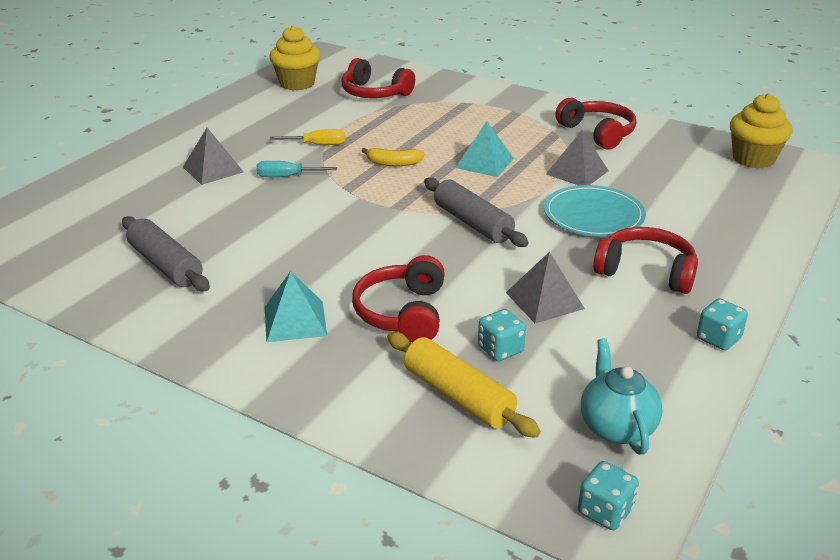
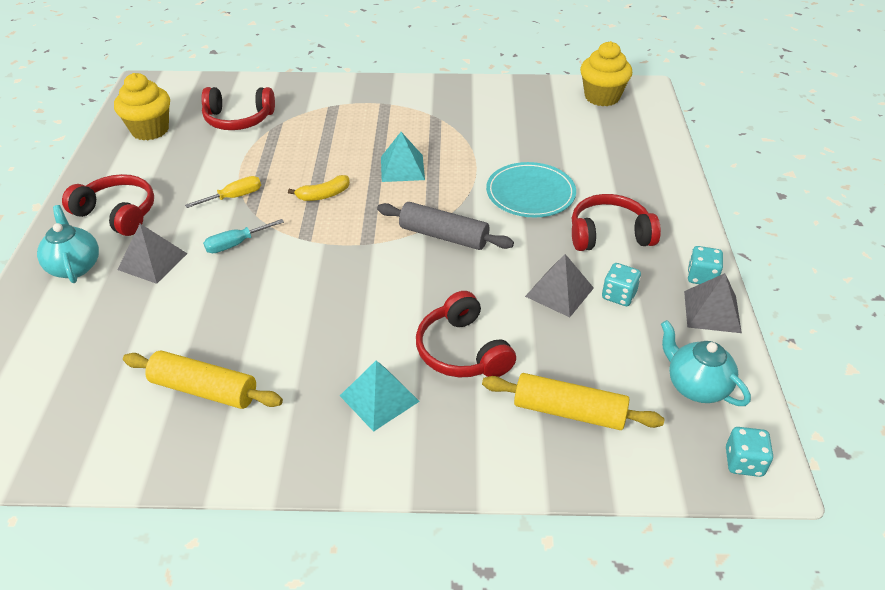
camera: 30 degrees left, 10 degrees up
grey rolling pin [122,216,210,291] -> yellow rolling pin [123,350,283,409]
turquoise dice [478,309,526,361] -> turquoise dice moved to [602,263,641,306]
grey pyramid [546,130,609,185] -> grey pyramid moved to [684,273,742,333]
red headphones [555,98,636,150] -> red headphones moved to [62,174,154,236]
none -> turquoise teapot [37,205,99,283]

